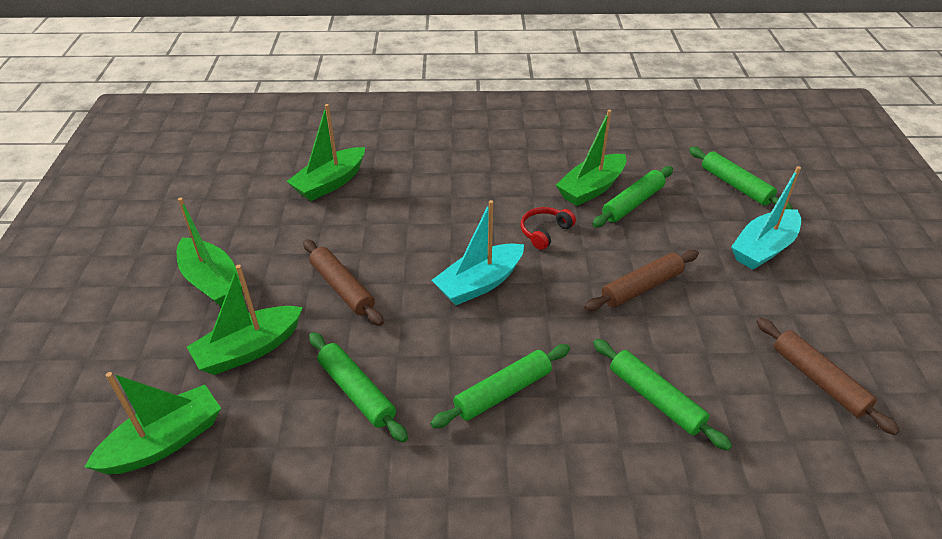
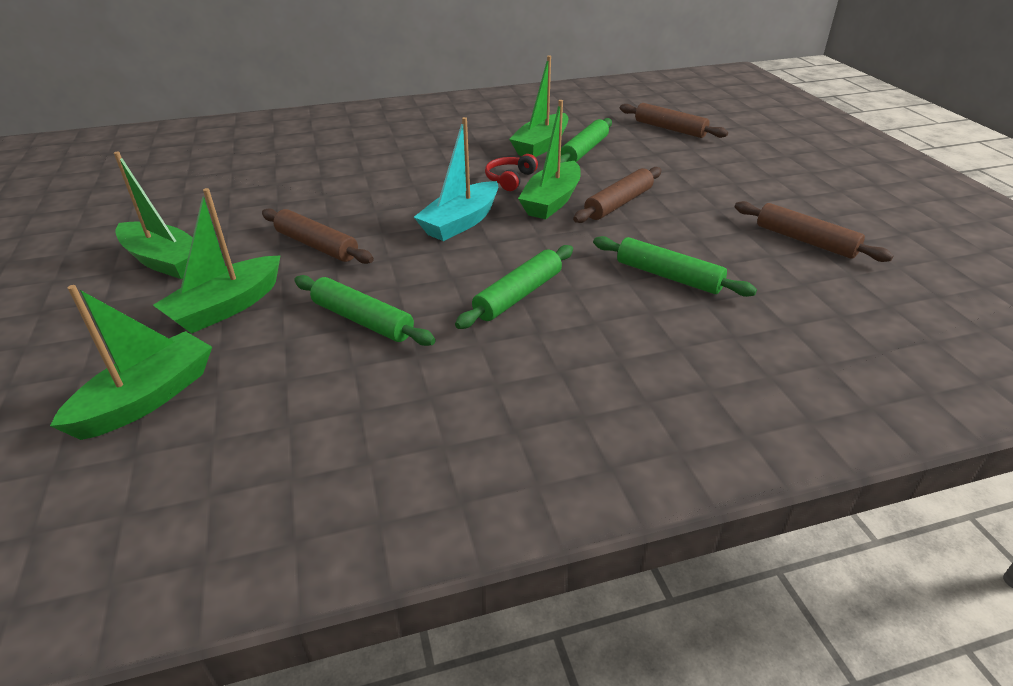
camera: 15 degrees left, 5 degrees down
green boat [286,104,365,201] -> green boat moved to [518,100,581,219]
green rolling pin [689,147,793,209] -> brown rolling pin [620,103,728,138]
turquoise boat [731,166,801,270] -> none

